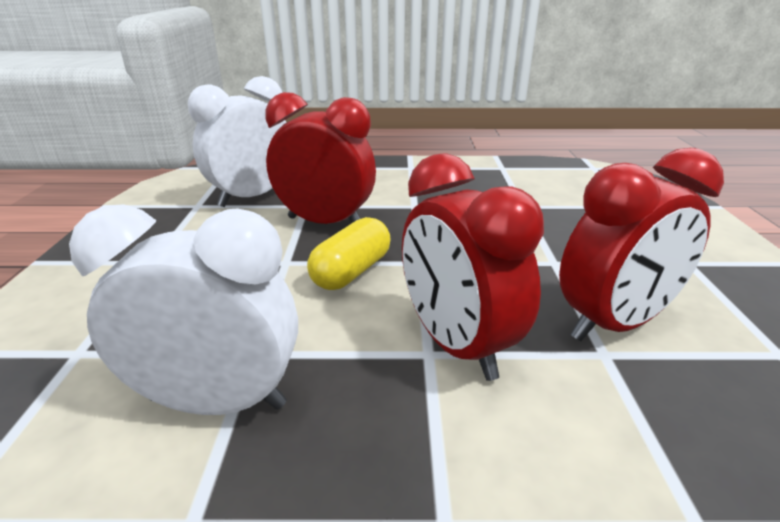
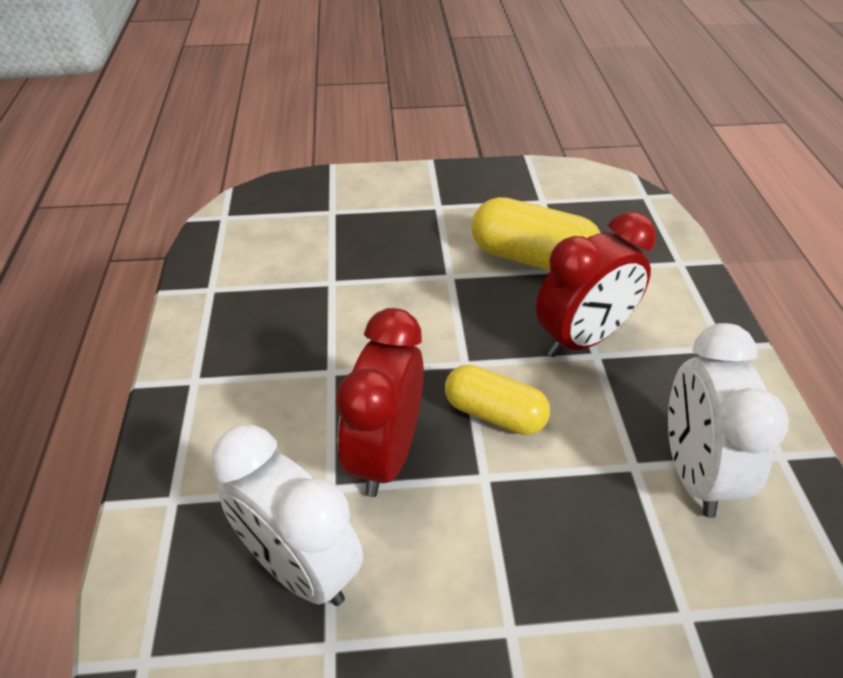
camera: 95 degrees left, 15 degrees up
red clock [559,148,724,341] -> yellow capsule [471,197,601,271]

